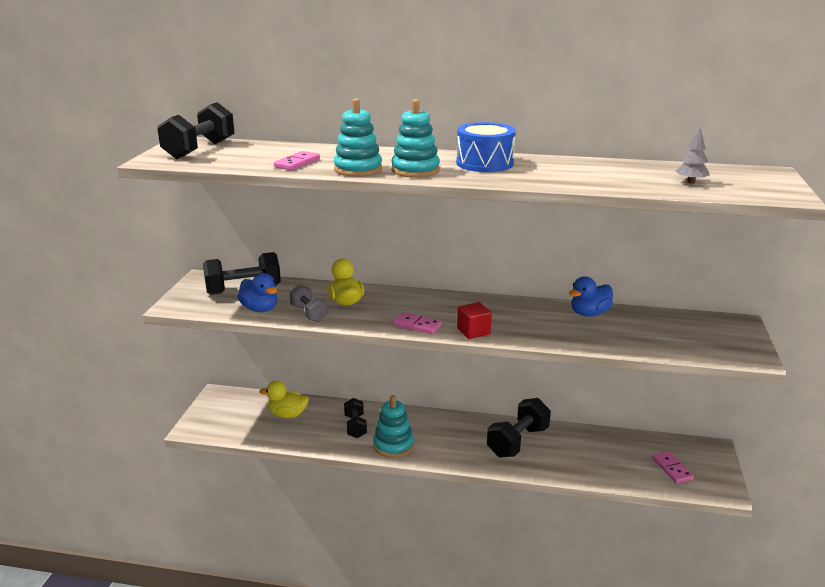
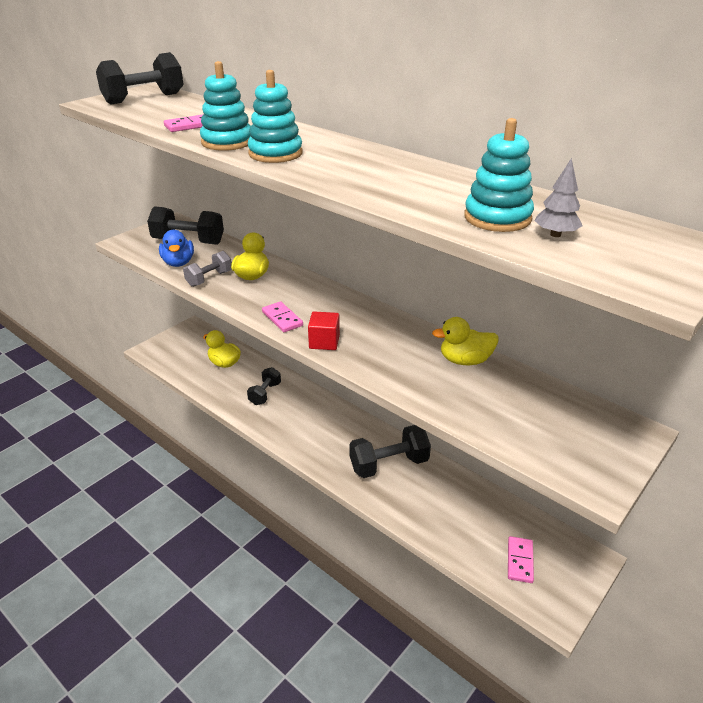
camera: 30 degrees right, 10 degrees up
grey dumbbell [289,284,328,322] -> grey dumbbell turned 45 degrees clockwise [183,251,232,287]
turquoise stacking toy [373,395,414,458] -> turquoise stacking toy moved to [464,118,534,232]
blue drum [456,122,516,172] -> none
blue duck [569,276,613,317] -> yellow duck [432,317,499,365]

